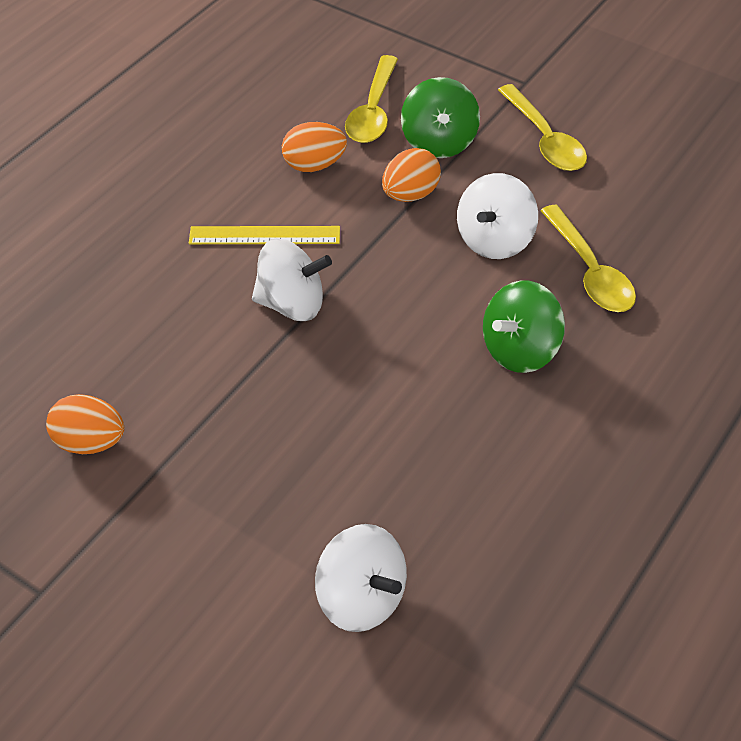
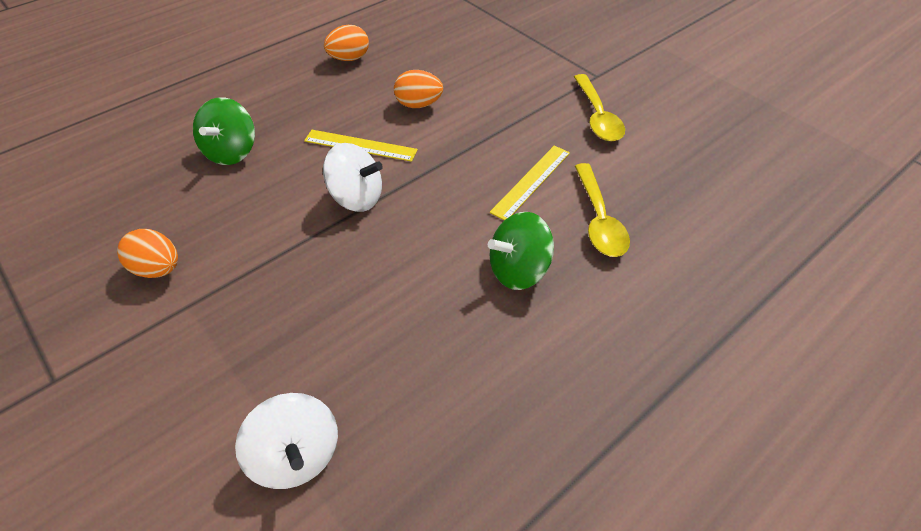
camera: 15 degrees right, 0 degrees up
yellow spoon [345,55,398,143] -> none
orange egg [382,148,441,202] -> orange egg moved to [324,25,369,61]
green spinning top [401,77,480,158] -> green spinning top moved to [193,97,255,165]
white spinning top [457,173,538,259] -> yellow ruler [490,146,570,220]

